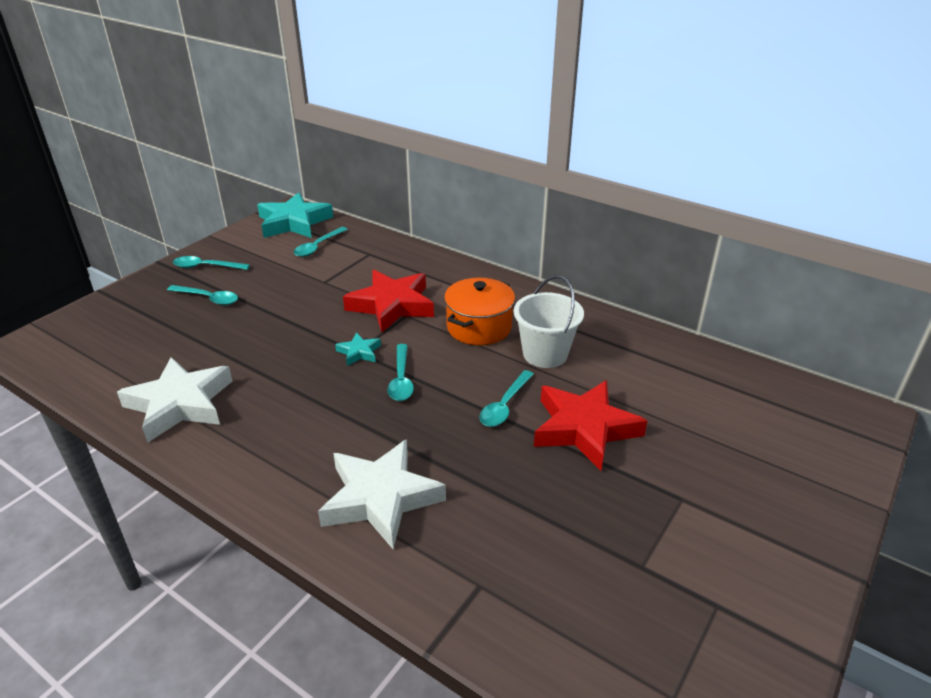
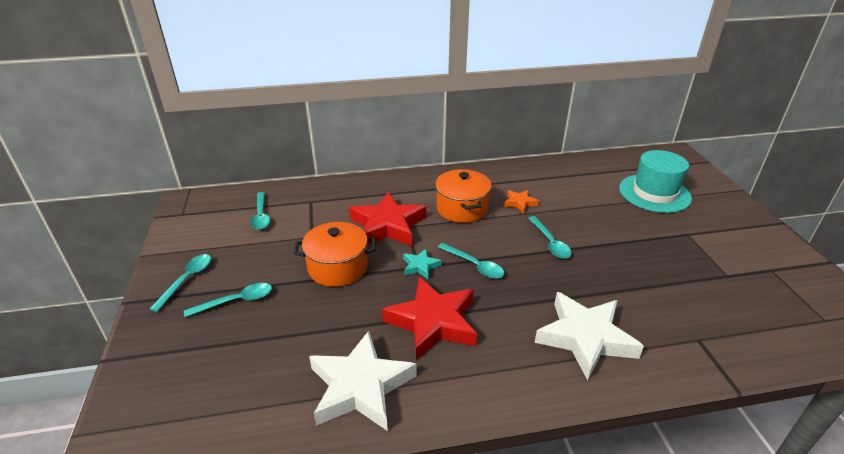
camera: 45 degrees left, 0 degrees up
turquoise spoon [173,256,250,270] -> turquoise spoon turned 150 degrees clockwise [150,254,211,312]
turquoise star [257,192,333,238] -> none
white bucket [514,275,584,368] -> orange star [504,190,539,213]
red star [534,380,647,471] -> red star moved to [382,277,477,360]
none -> orange pot [294,222,376,287]
none -> turquoise hat [619,150,692,213]

